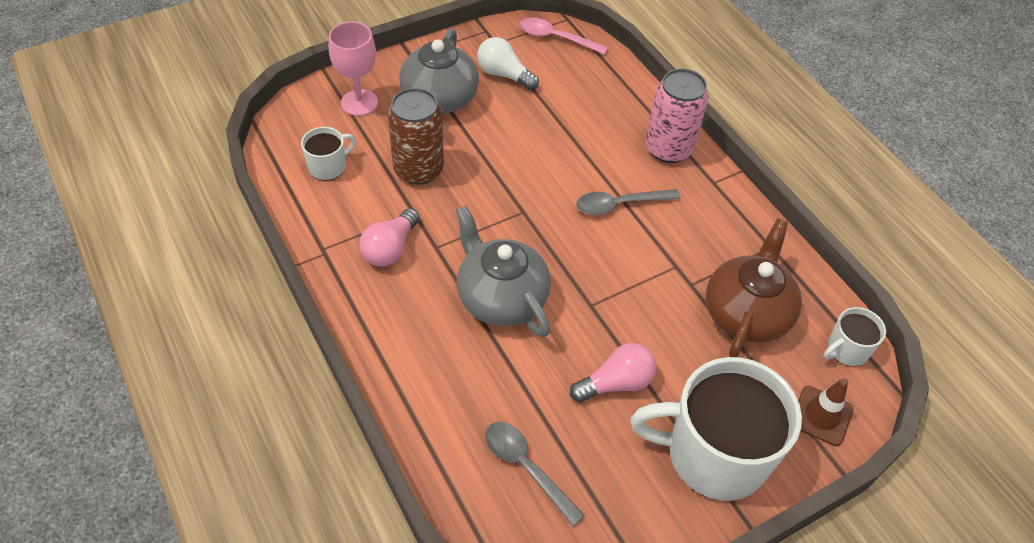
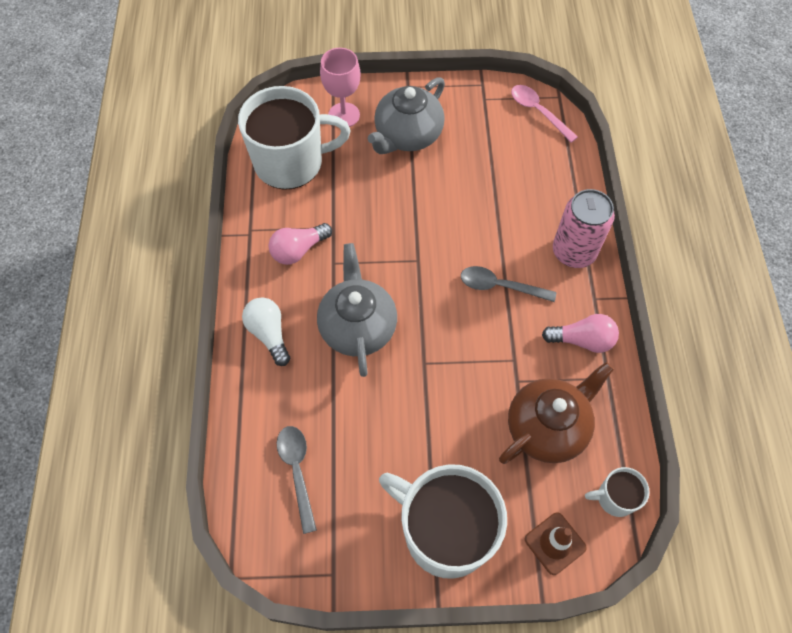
camera: 30 degrees right, 10 degrees up
white mug [301,127,356,181] -> white mug [238,86,351,189], size x2.20
brown can [388,88,444,184] -> none
white light bulb [477,37,539,90] -> white light bulb moved to [242,298,290,366]
pink light bulb [570,343,657,402] -> pink light bulb moved to [542,314,619,353]

